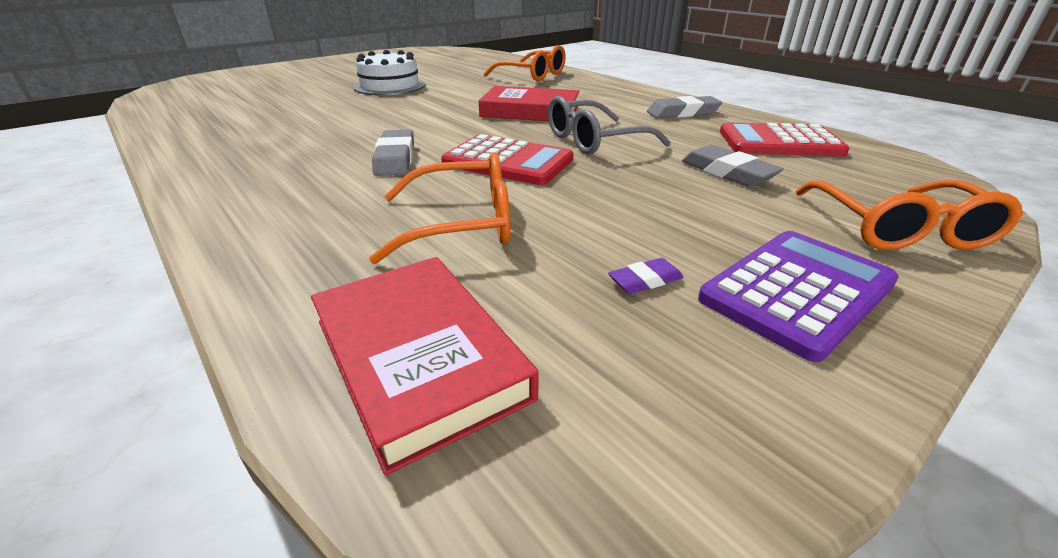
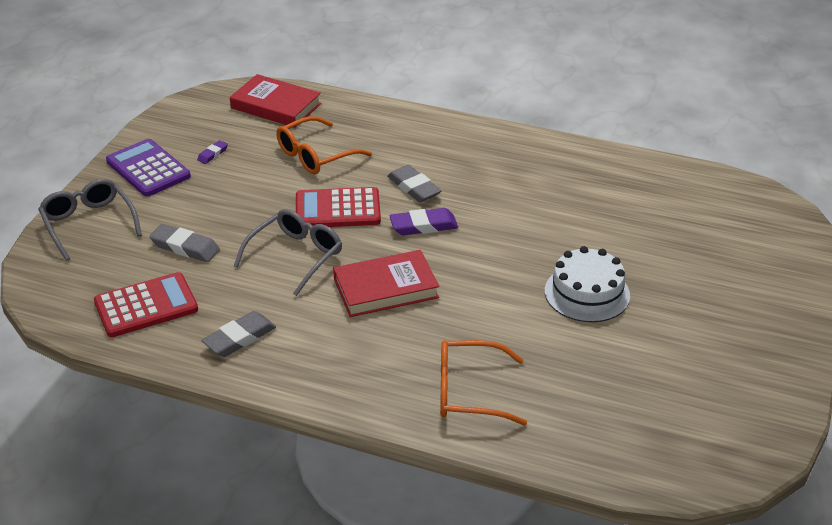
camera: 150 degrees right, 5 degrees up
purple calculator [698,231,899,362] -> purple calculator turned 120 degrees clockwise [106,139,191,197]
orange glasses [795,180,1023,250] -> grey glasses [38,179,142,261]
none -> purple eraser [389,208,458,235]

